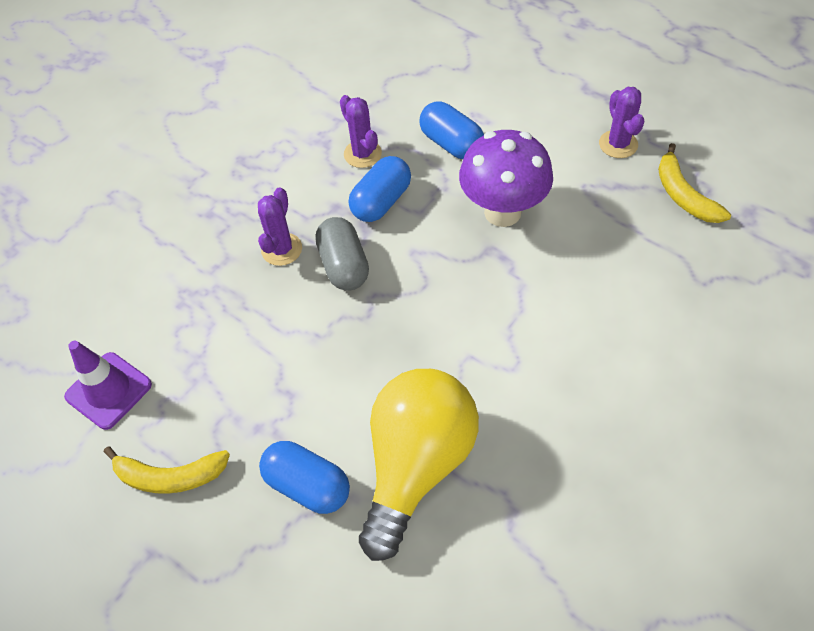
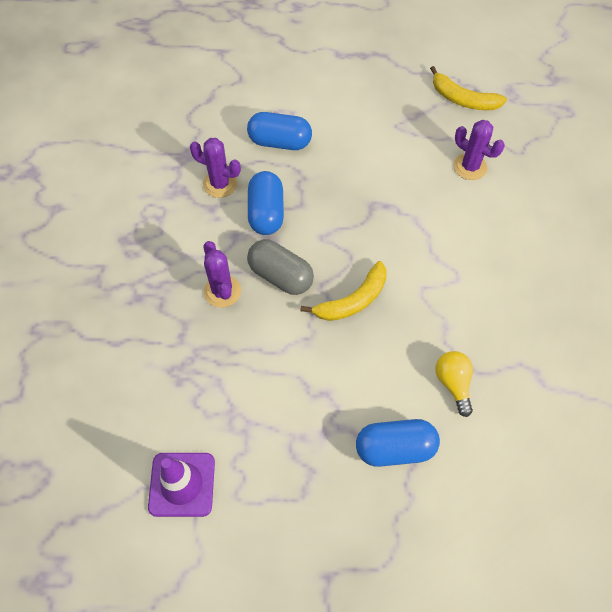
camera: 40 degrees left, 5 degrees up
yellow banana [104,447,230,494] -> yellow banana moved to [300,261,387,321]
yellow light bulb [359,369,479,561] -> yellow light bulb [435,351,473,417], size x0.42
purple mushroom [459,130,553,227] -> none
purple cactus [599,87,644,158] -> purple cactus moved to [453,120,505,180]

